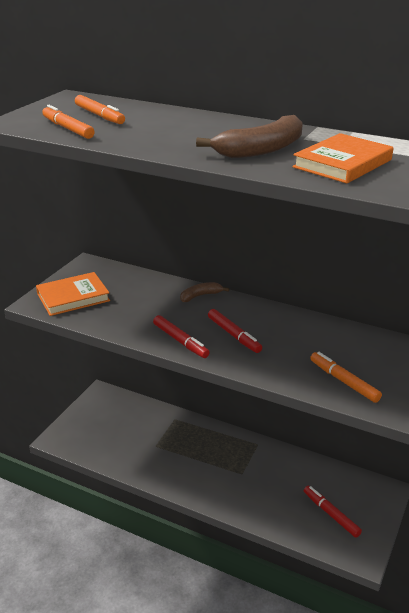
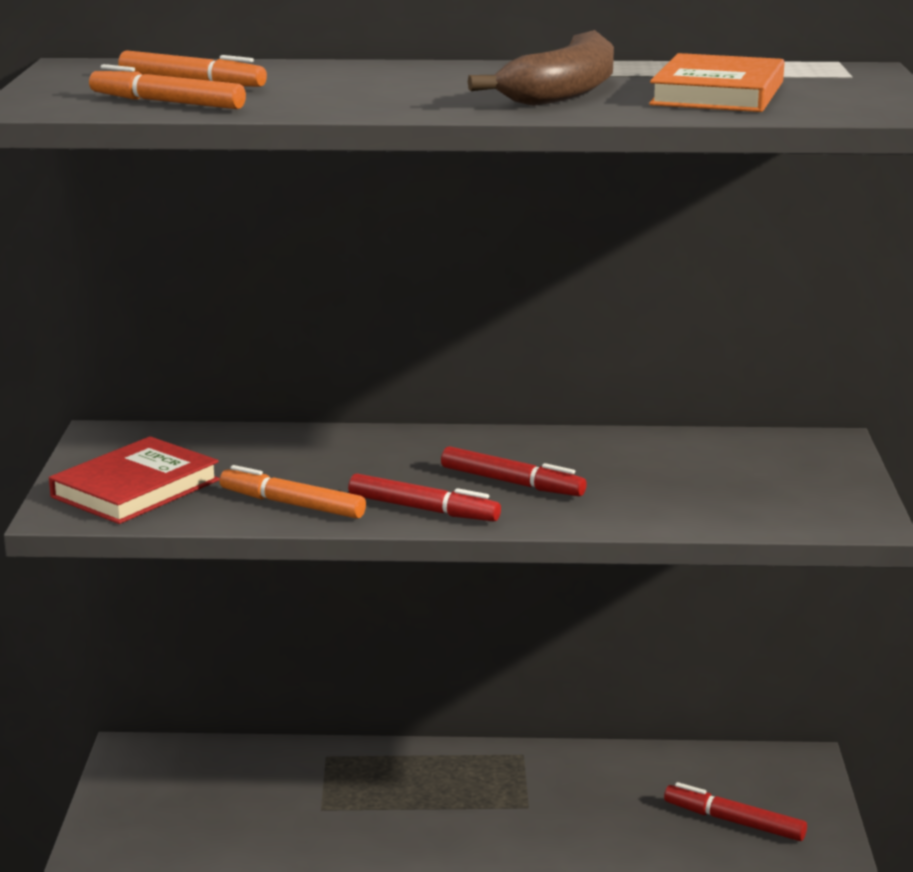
camera: 25 degrees left, 10 degrees down
orange book [36,272,110,316] -> red book [49,436,220,524]
brown banana [180,282,229,302] -> none
orange marker [310,352,382,403] -> orange marker moved to [219,465,366,519]

